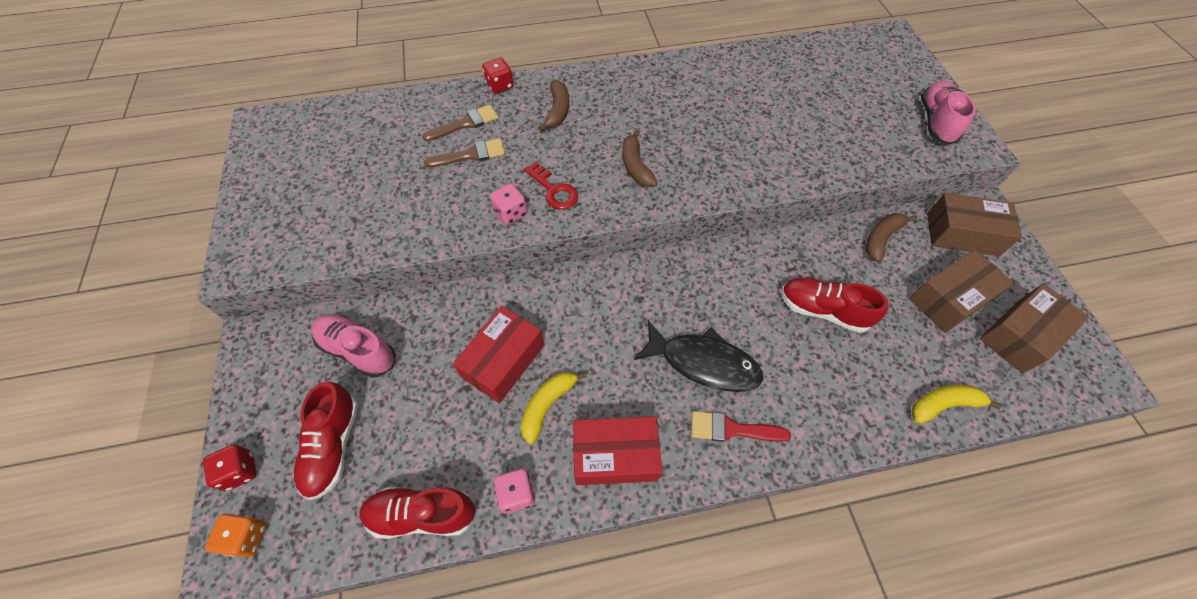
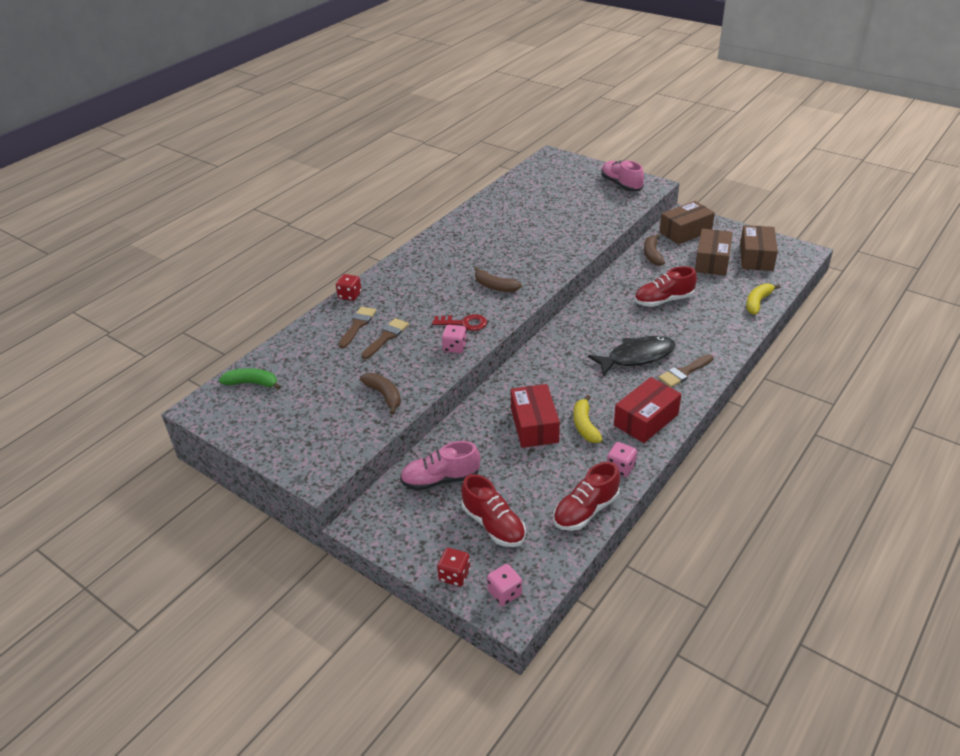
camera: 40 degrees left, 20 degrees down
orange dice [205,513,266,557] -> pink dice [487,564,522,606]
brown banana [539,80,569,132] -> brown banana moved to [360,373,401,414]
red brush [691,411,791,442] -> brown brush [658,354,713,387]
none -> green banana [219,368,281,390]

